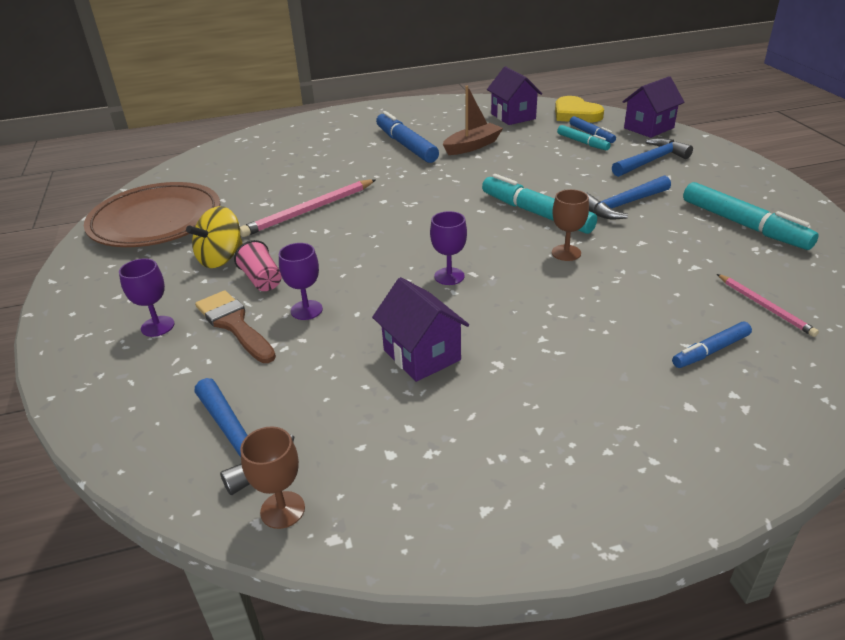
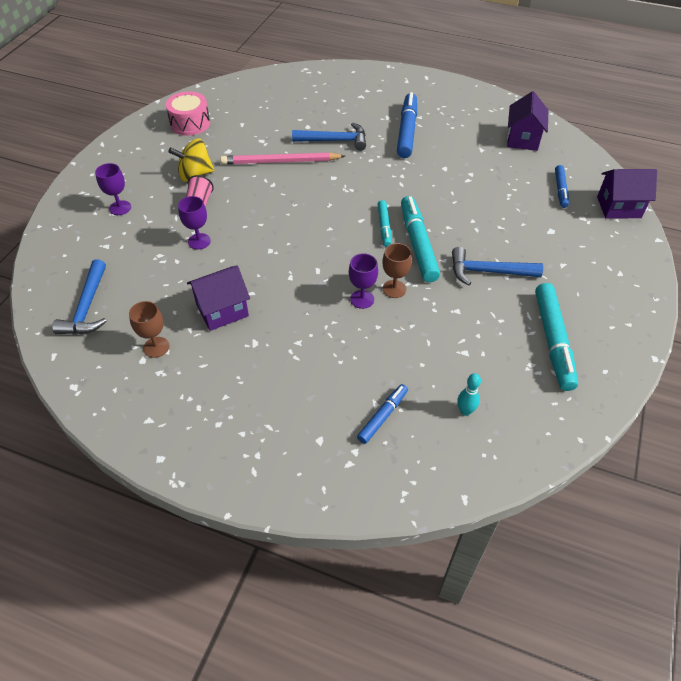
camera: 35 degrees right, 15 degrees up
brown plate [84,182,220,247] -> pink drum [166,91,210,136]
brown brush [195,290,276,363] -> none
brown goblet [240,426,305,529] -> brown goblet moved to [129,301,169,358]
purple house [372,277,469,382] -> purple house turned 60 degrees clockwise [187,265,250,331]
purple goblet [430,211,467,285] -> purple goblet moved to [349,253,378,309]
brown boat [443,86,503,155] -> none
yellow heart [555,96,604,123] -> none
turquoise marker [557,125,611,150] -> turquoise marker moved to [378,200,392,247]
blue hammer [612,138,693,177] -> blue hammer moved to [292,123,366,151]
blue marker [672,322,752,368] -> blue marker turned 120 degrees clockwise [357,384,408,444]
pink pencil [717,274,819,337] -> turquoise bowling pin [457,373,481,416]

